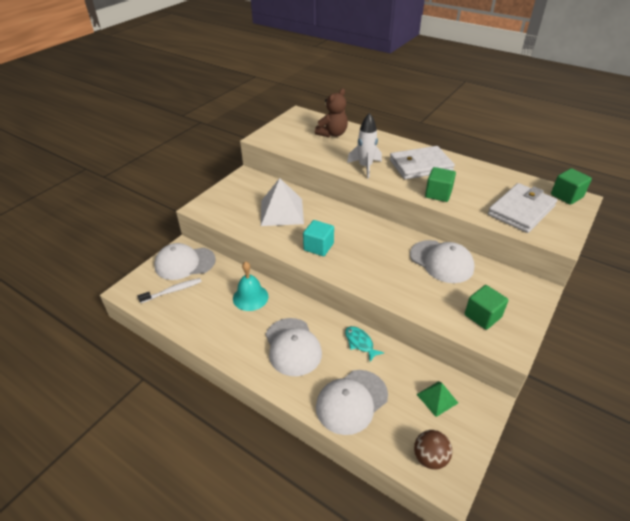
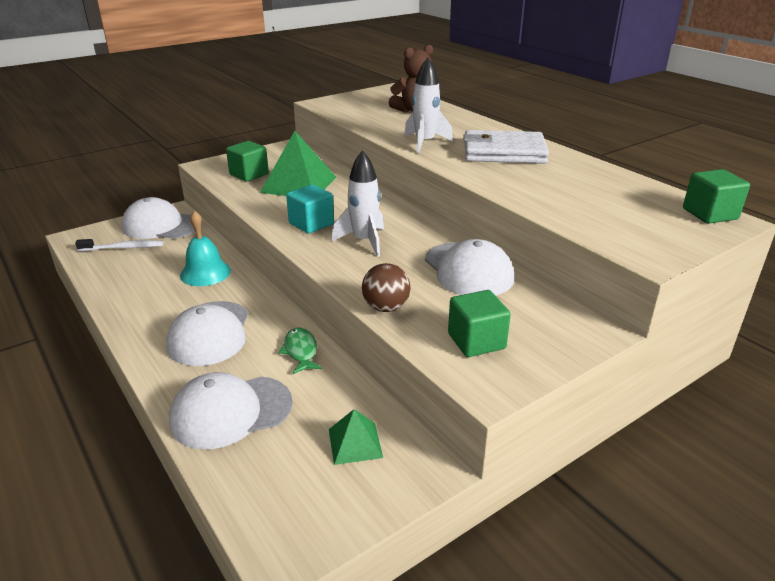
camera: 20 degrees right, 10 degrees down
white pyramid [261,178,304,226] -> green pyramid [260,131,336,196]
turquoise fish [345,326,384,362] -> green fish [279,328,322,374]
brown ball [414,430,452,470] -> brown ball moved to [362,263,410,312]
green cube [425,167,456,202] -> green cube moved to [226,141,269,182]
white wallet [488,183,557,233] -> none
none -> white rocket [332,150,384,257]

